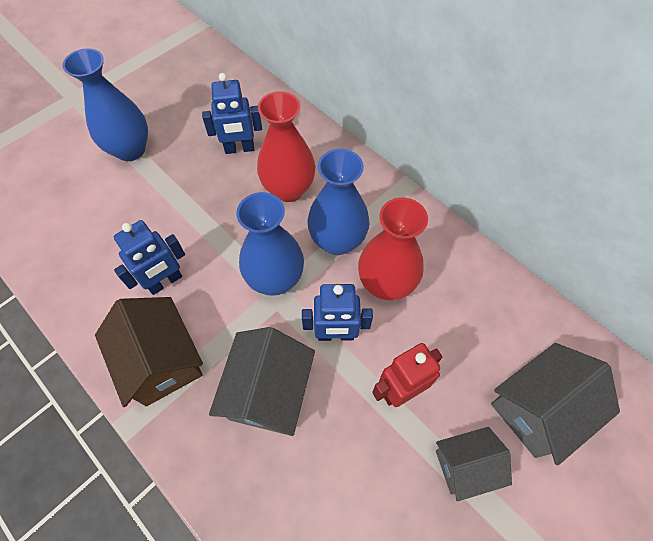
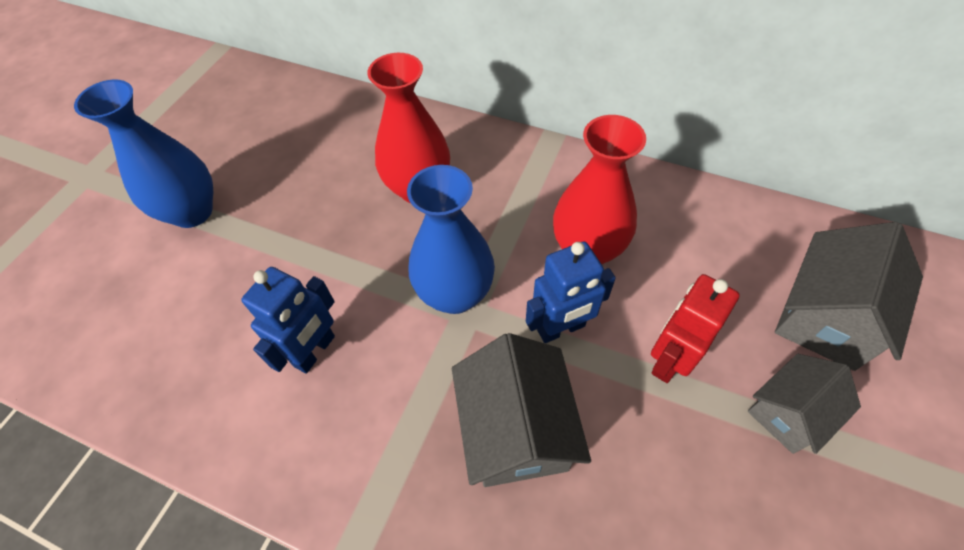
camera: 20 degrees left, 5 degrees down
brown house [95,297,203,407] -> none
blue robot [202,73,262,154] -> none
blue vase [307,149,370,255] -> none

